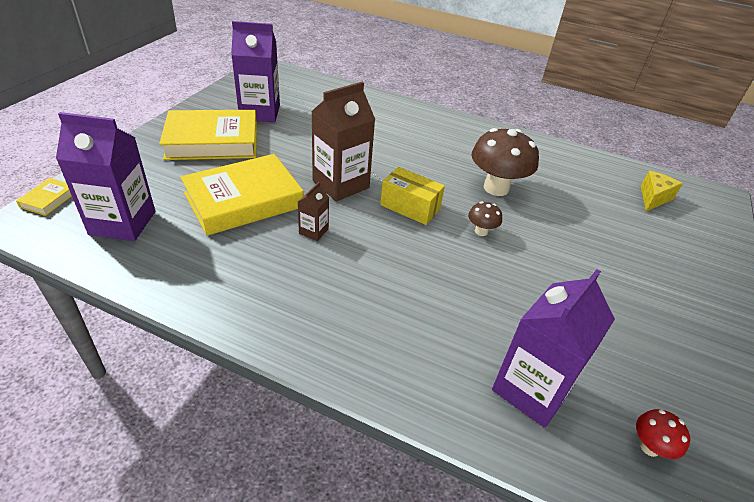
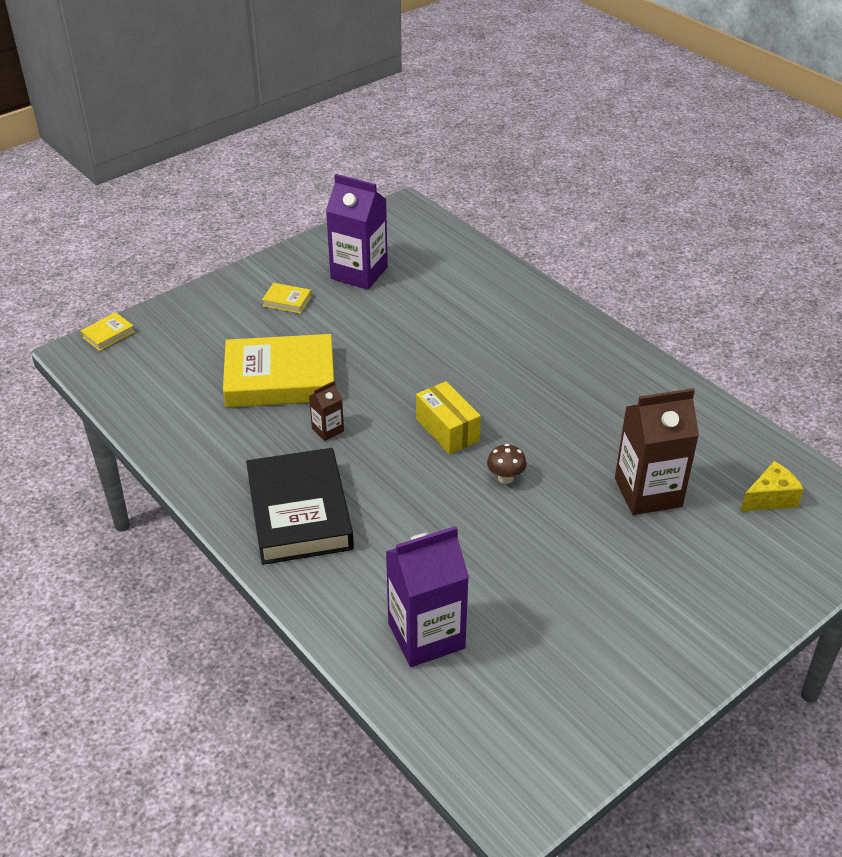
camera: 30 degrees right, 0 degrees up
purple carton [56,112,155,241] -> none
yellow book [159,110,257,160] -> yellow book [262,283,311,314], size x0.41
brown carton [311,82,375,201] -> brown carton moved to [615,388,699,515]
brown mushroom [471,128,539,196] -> none
red mushroom [636,409,690,459] -> none
none -> black book [246,448,354,565]

